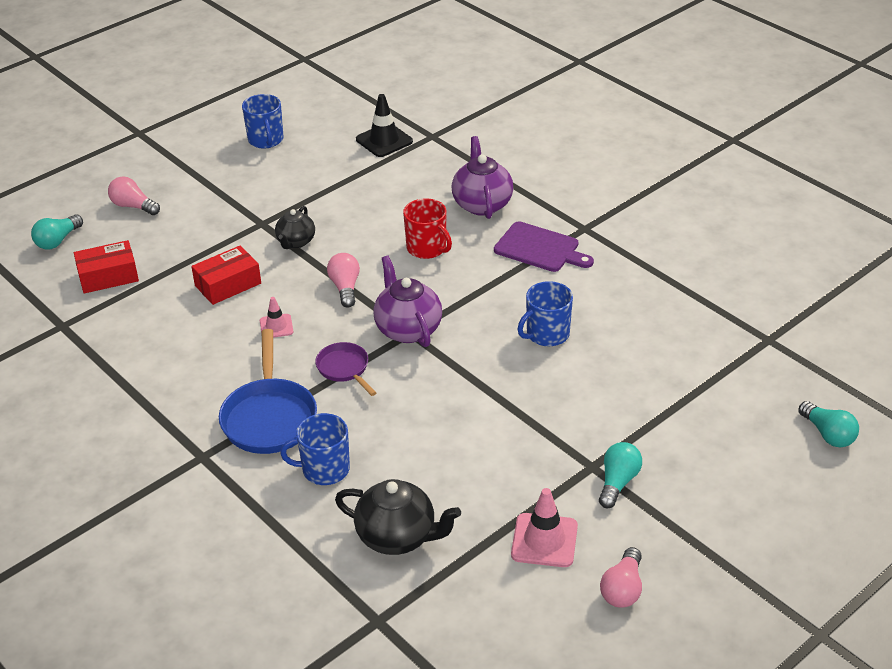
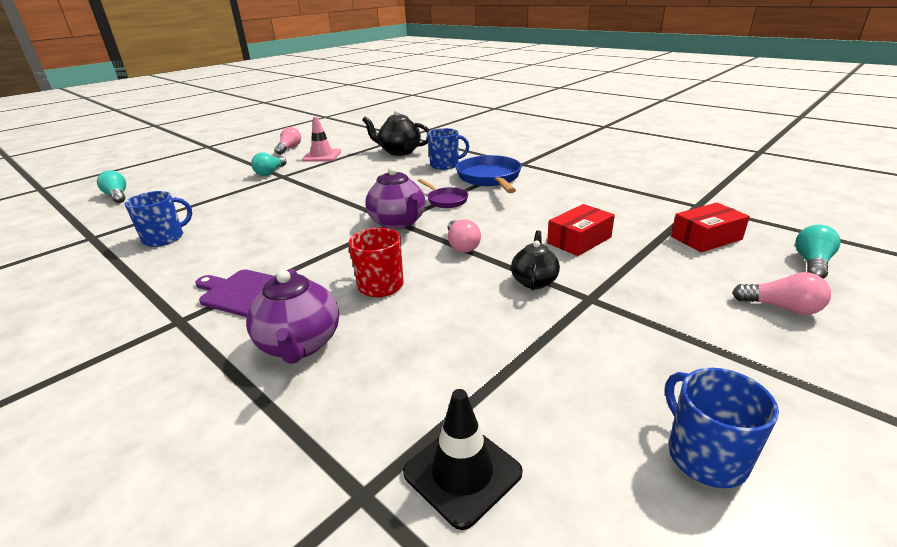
camera: 175 degrees right, 10 degrees down
pink traffic cone [260,297,293,338] -> none
blue mug [518,281,573,347] -> blue mug moved to [124,191,192,247]

